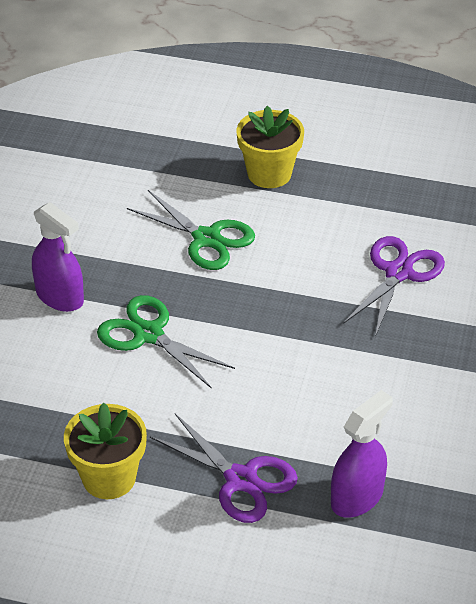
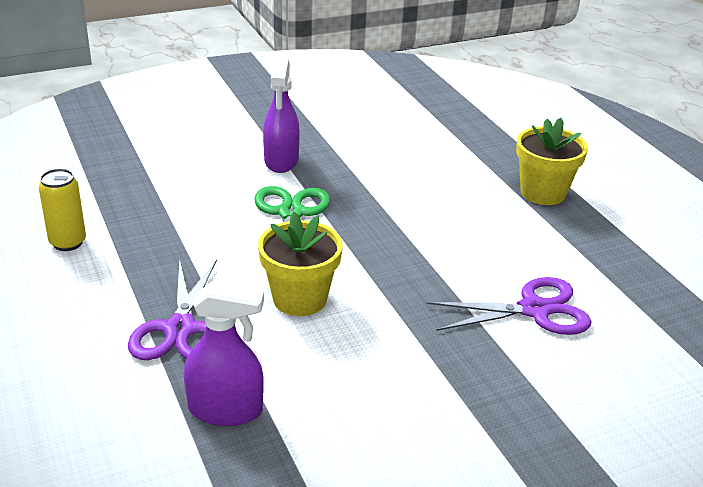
camera: 50 degrees right, 10 degrees down
yellow flower pot [64,402,147,499] -> yellow flower pot moved to [258,212,343,316]
green scissors [127,190,255,270] -> none
none -> yellow can [39,168,86,251]

